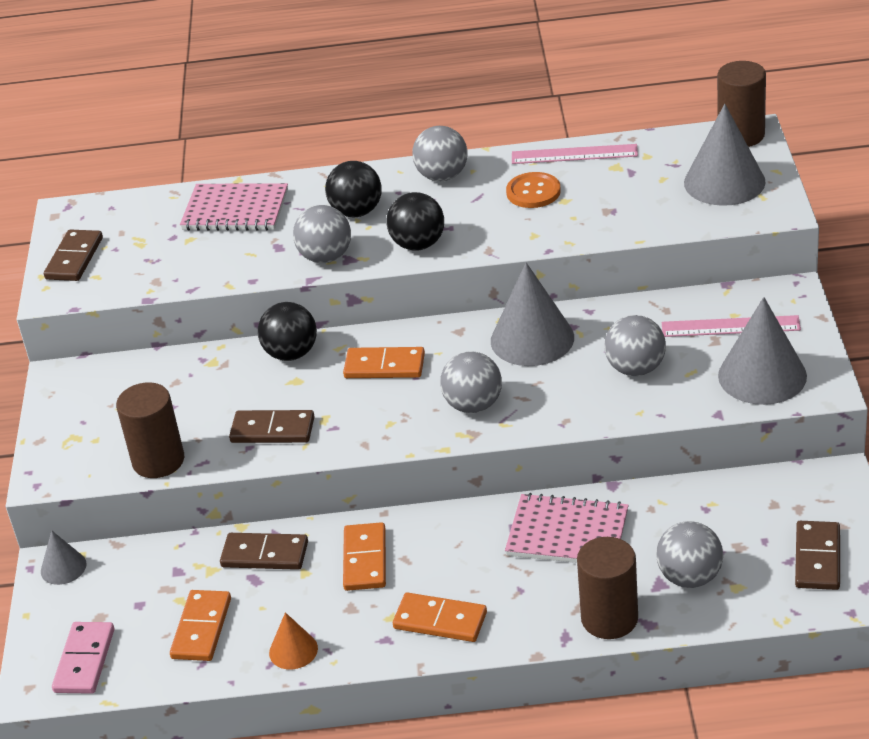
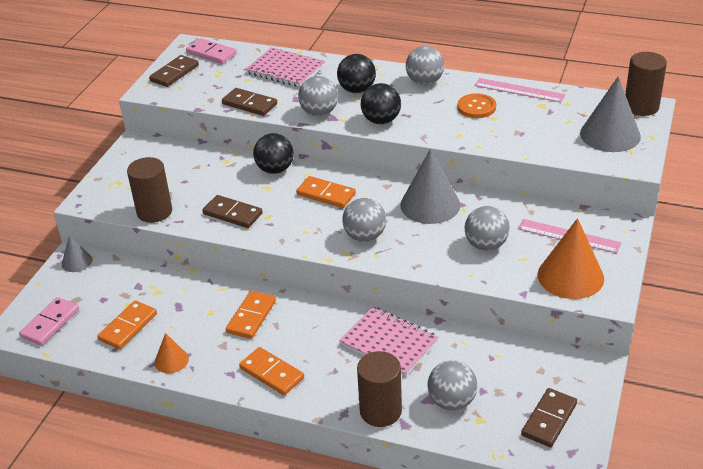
camera: 20 degrees right, 0 degrees up
brown domino [220,533,308,570] -> brown domino moved to [222,88,277,116]
grey cone [718,297,807,405] -> orange cone [538,218,604,299]
none -> pink domino [186,38,237,64]

